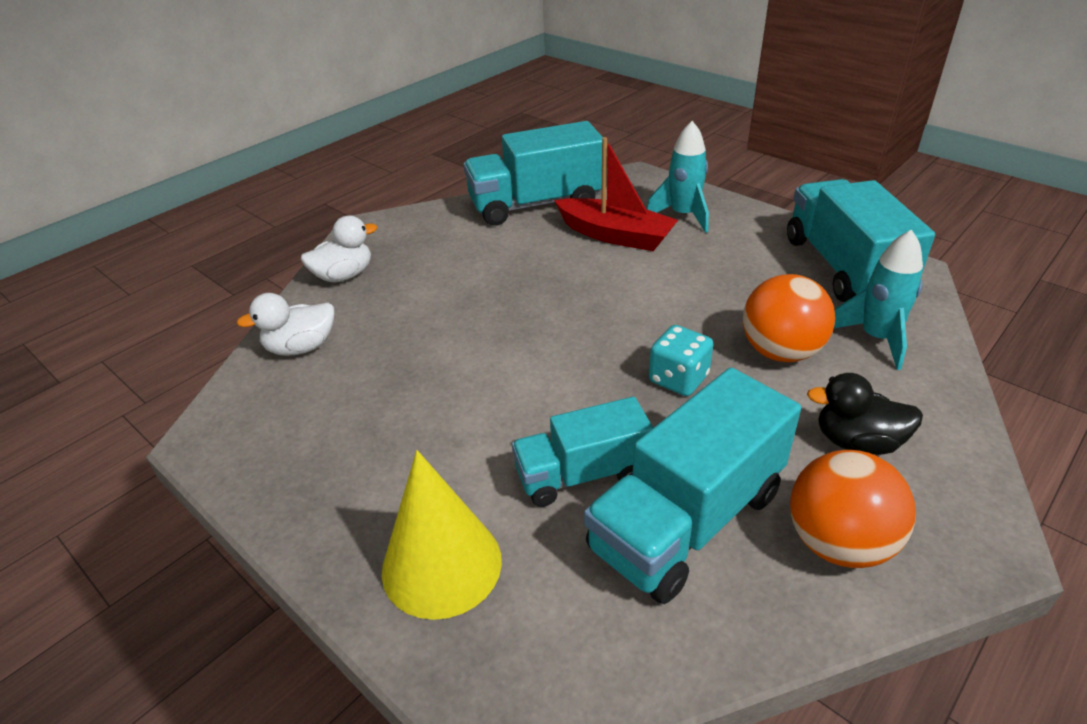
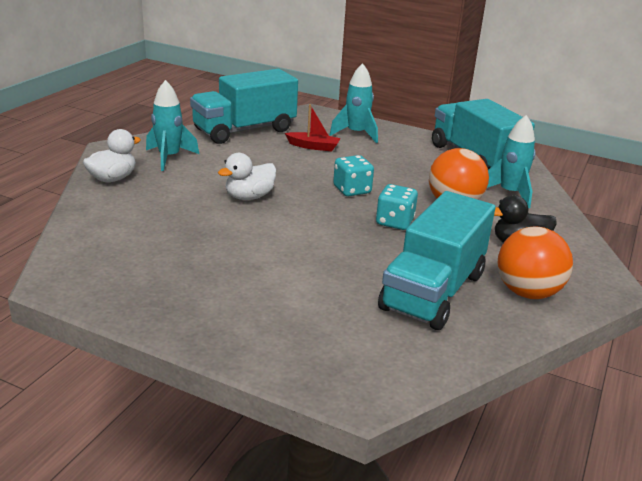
camera: 20 degrees left, 10 degrees down
white duck [236,293,334,356] -> white duck moved to [218,153,276,200]
yellow cone [382,450,502,620] -> none
turquoise truck [512,397,653,507] -> none
red boat [554,137,678,251] -> red boat [285,104,341,152], size x0.59
none -> turquoise rocket [146,80,199,171]
none -> turquoise dice [333,155,374,196]

